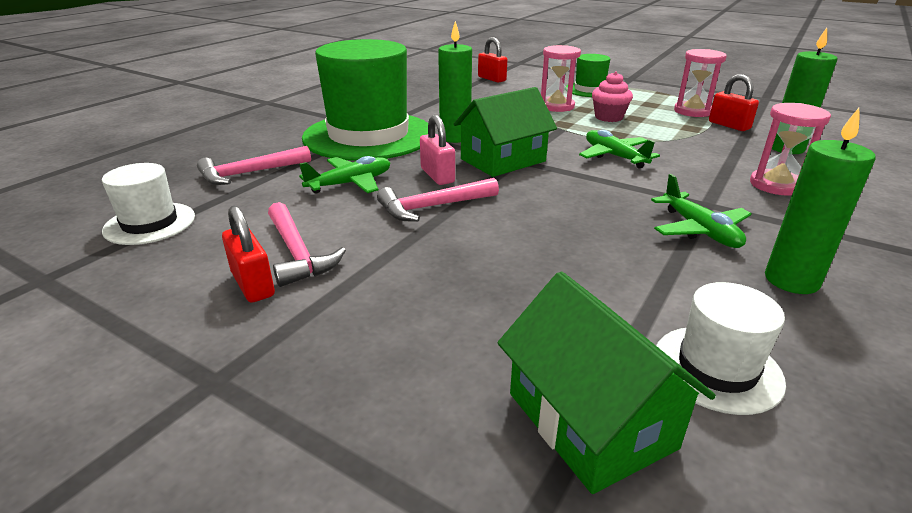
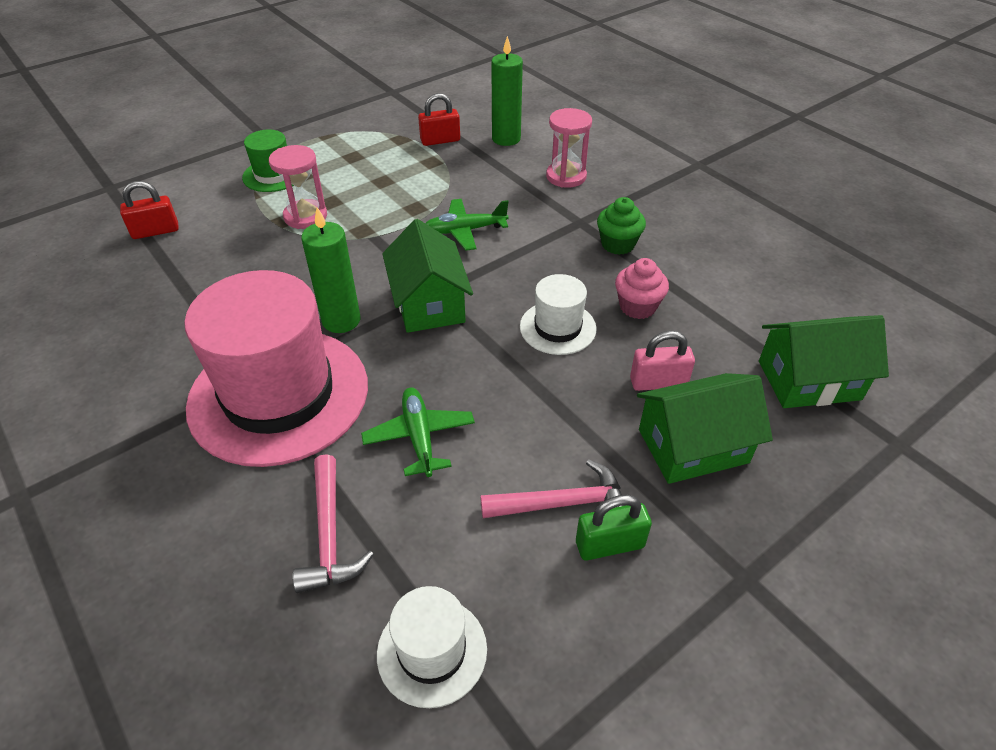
camera: 70 degrees left, 15 degrees up
red padlock [222,205,275,303] -> green padlock [576,495,652,560]
green hat [302,39,428,161] -> pink hat [184,270,368,467]
pink hammer [377,178,499,221] -> none
pink padlock [420,115,455,185] -> pink padlock moved to [630,331,695,391]
pink cupcake [592,72,633,122] -> pink cupcake moved to [615,258,669,319]
green plane [651,174,752,248] -> green cupcake [597,197,646,255]
white hat [656,282,786,415] -> white hat moved to [520,274,597,355]
pink hourglass [674,49,727,117] -> none
green candle [765,108,876,294] -> none
none -> green house [637,373,773,484]

